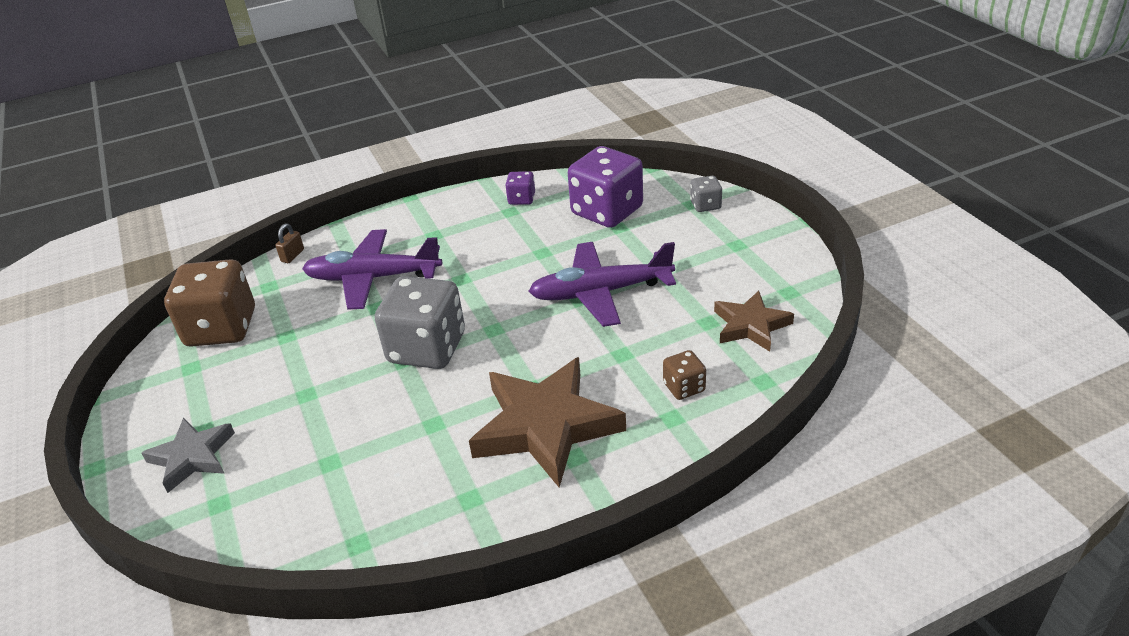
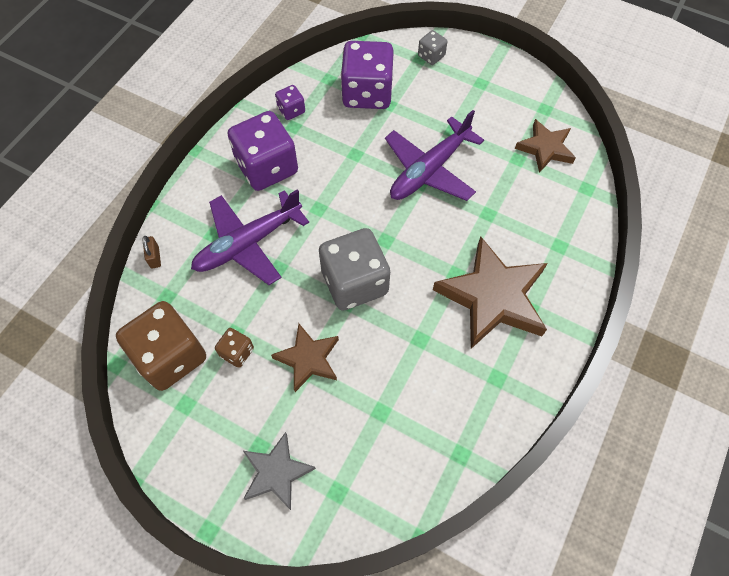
camera: 40 degrees left, 25 degrees up
brown dice [663,350,706,400] -> brown dice moved to [215,328,254,368]
none -> purple dice [228,111,298,191]
none -> brown star [271,323,339,392]

